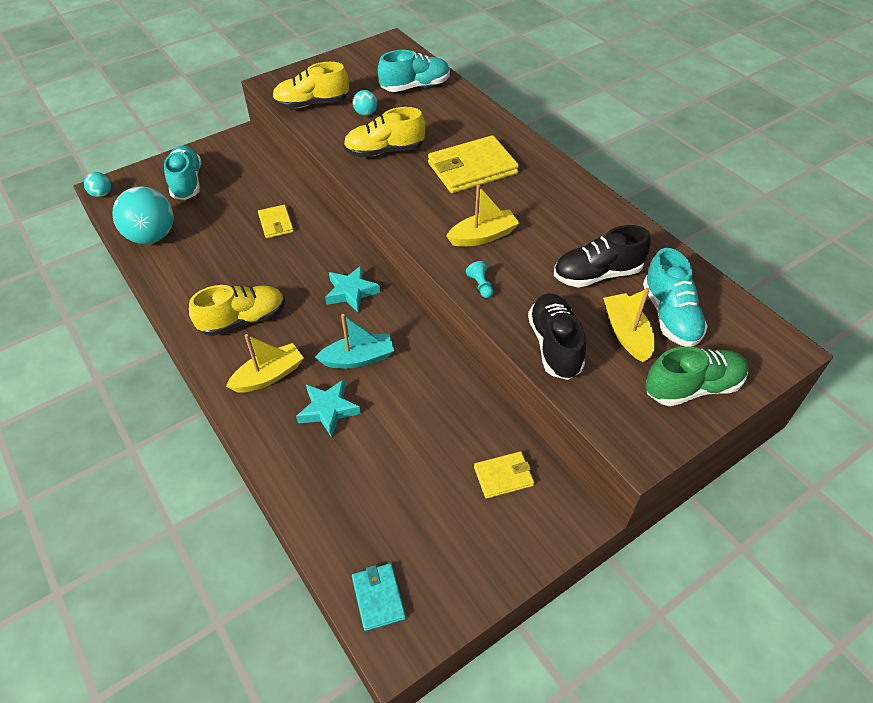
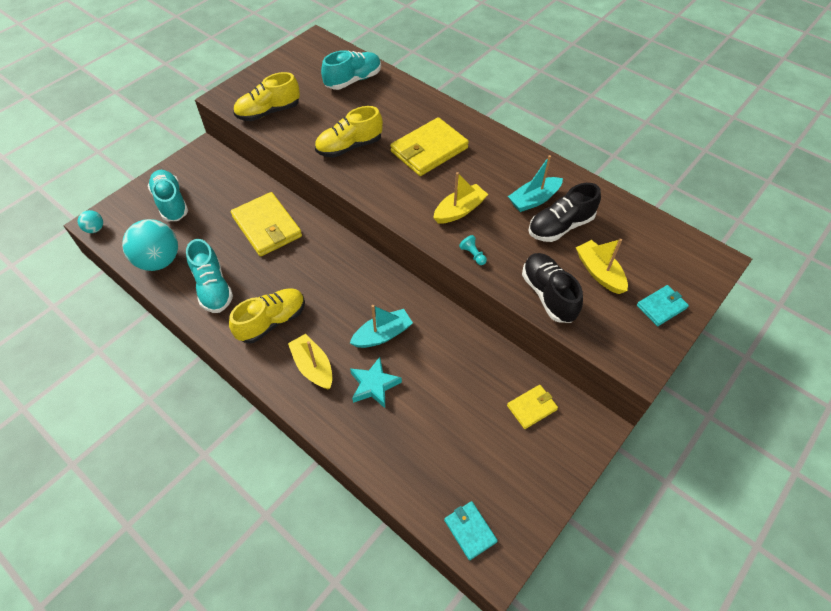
camera: 15 degrees left, 5 degrees up
yellow boat [226,334,303,393] -> yellow boat turned 75 degrees counterclockwise [288,334,332,390]
yellow wallet [258,205,294,238] -> yellow wallet [231,192,302,257], size x1.88
turquoise star [325,266,380,312] -> none
turquoise ball [353,90,377,116] -> none
turquoise shoe [643,248,708,347] -> turquoise shoe moved to [186,239,233,313]
green shoe [645,346,748,406] -> turquoise wallet [637,285,689,326]
none -> turquoise boat [508,155,563,212]

